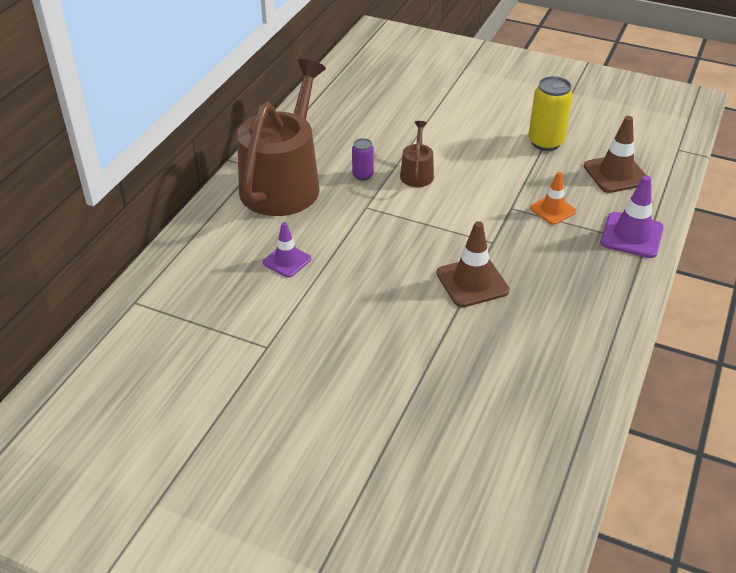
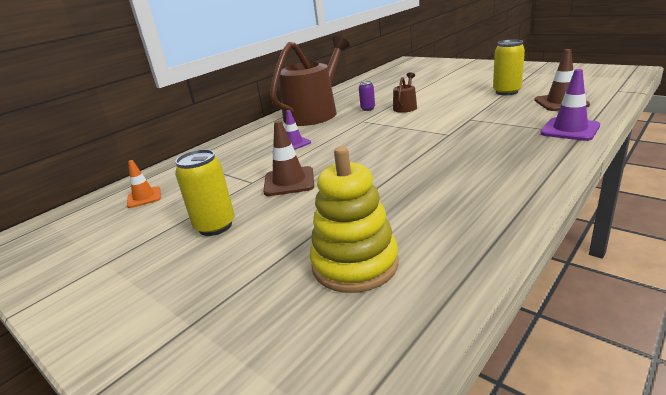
camera: 20 degrees right, 15 degrees down
brown traffic cone [436,221,510,307] -> brown traffic cone moved to [263,120,314,196]
orange traffic cone [530,172,576,225] -> orange traffic cone moved to [127,160,161,208]
none -> yellow can [175,149,235,236]
none -> yellow stacking toy [310,146,399,293]

